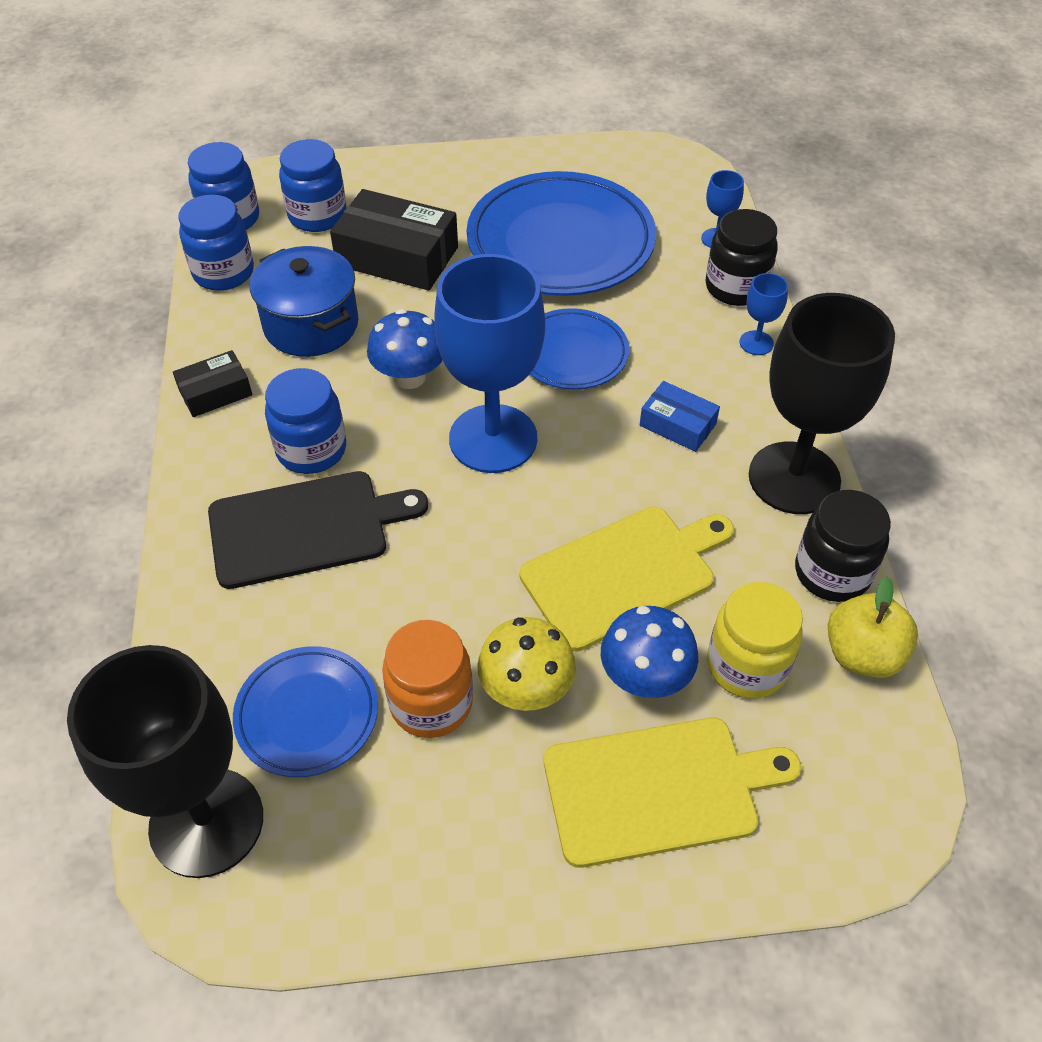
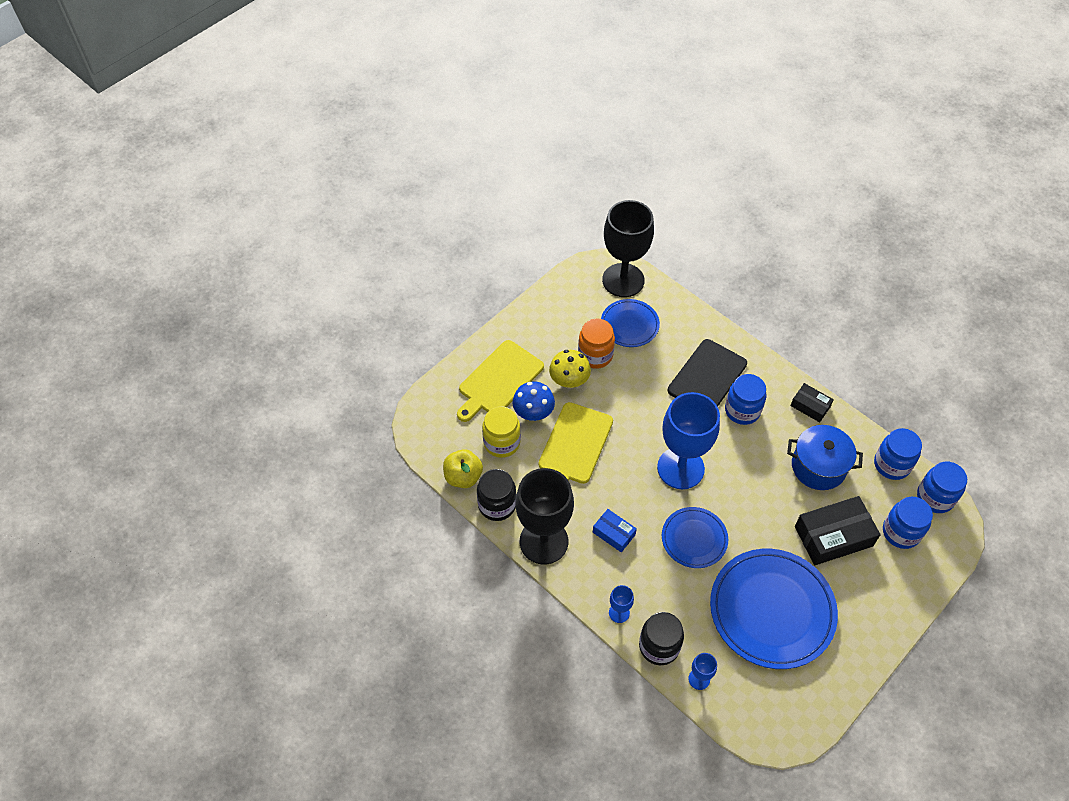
camera: 140 degrees right, 5 degrees up
black box [173,350,252,417] -> black box turned 75 degrees counterclockwise [790,383,834,422]
blue mushroom [367,309,443,389] -> none
blue box [640,381,720,452] -> blue box turned 45 degrees clockwise [593,509,637,552]

